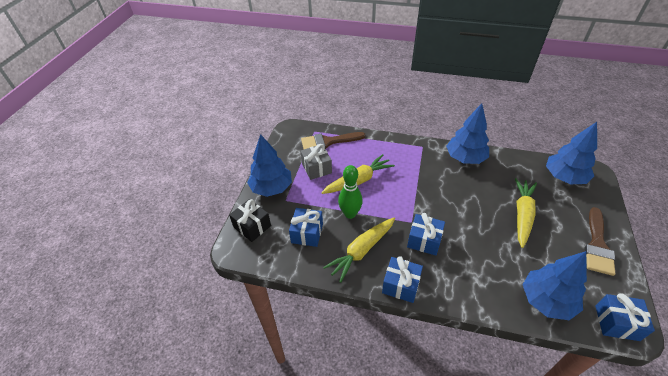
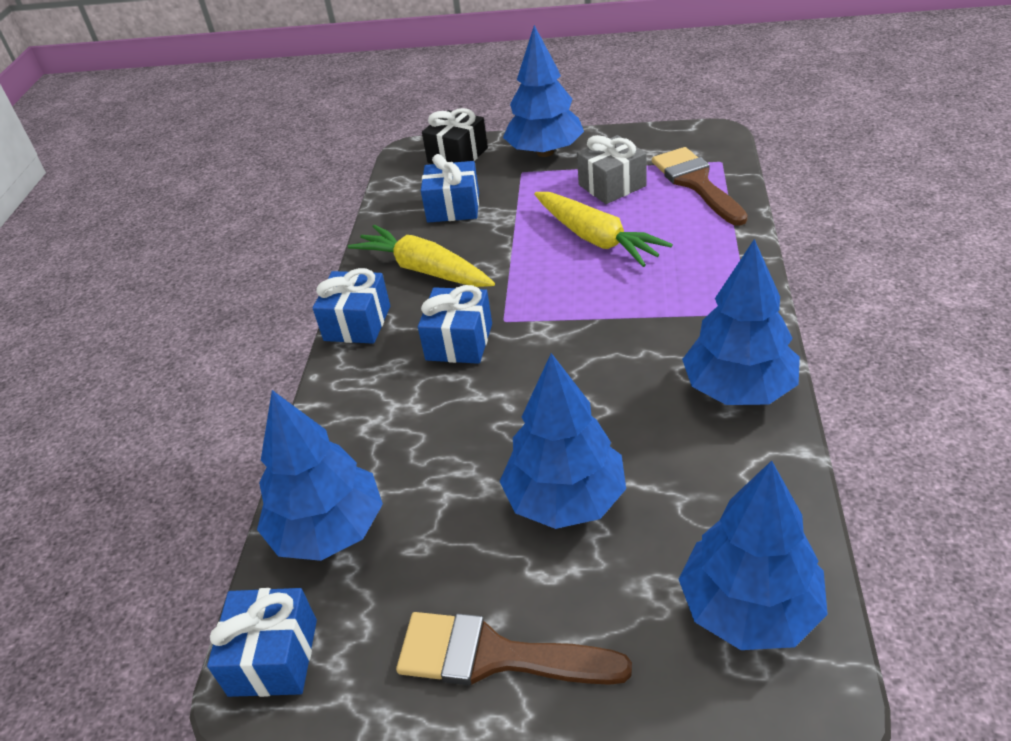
camera: 85 degrees right, 5 degrees down
green bowling pin [338,165,363,219] -> none
yellow carrot [515,178,537,248] -> blue tree [500,353,626,529]

